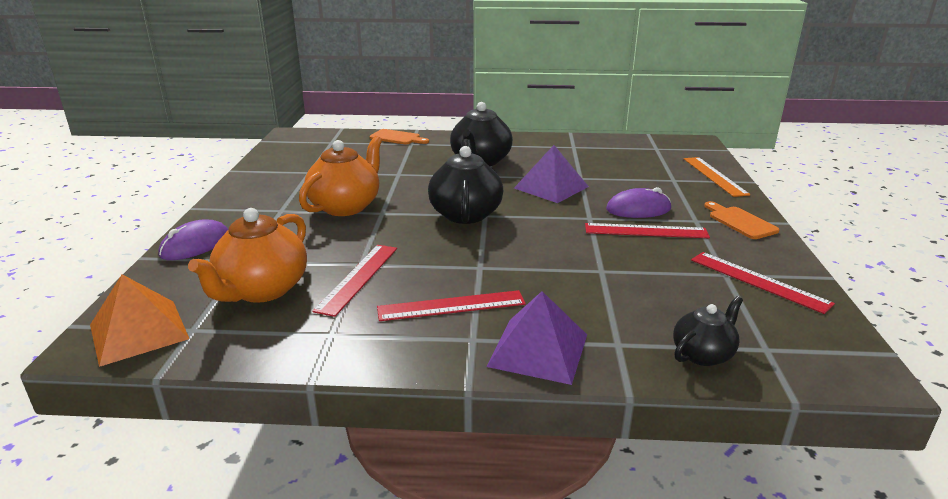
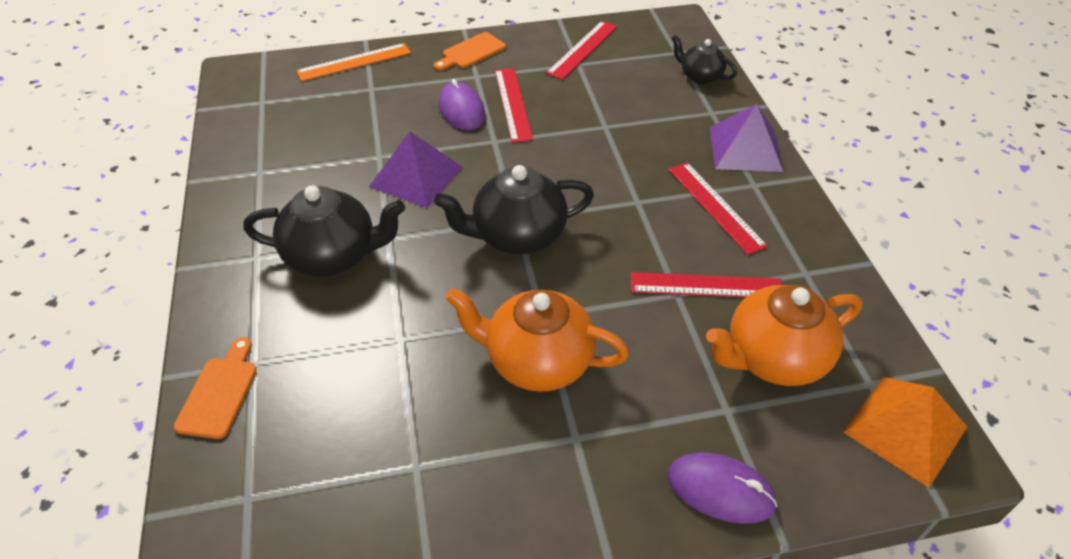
camera: 105 degrees left, 20 degrees up
orange teapot [188,208,307,303] -> orange teapot turned 150 degrees clockwise [706,285,862,386]

